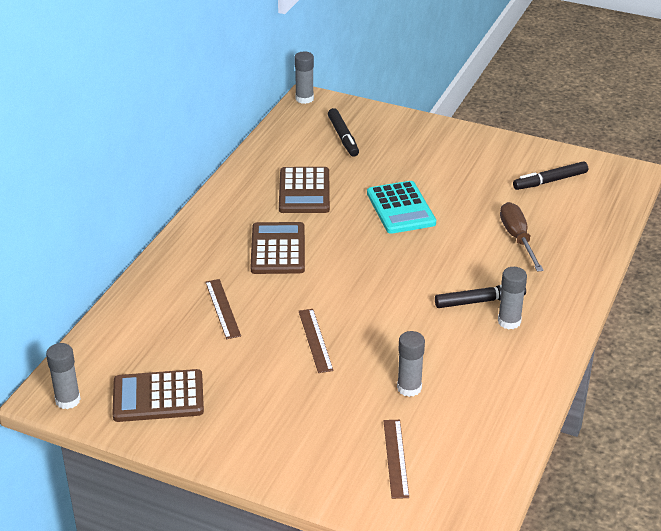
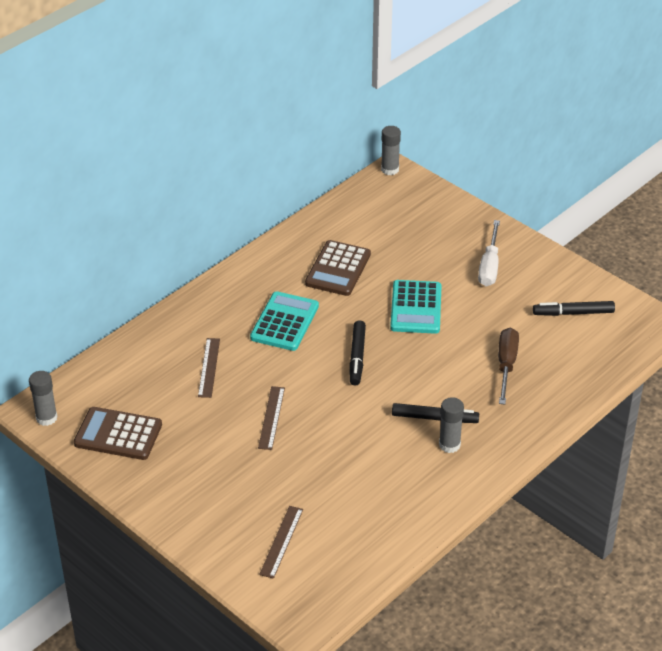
camera: 20 degrees right, 5 degrees up
brown calculator [250,222,305,274] -> turquoise calculator [250,291,319,351]
black marker [328,108,359,157] -> black marker moved to [349,320,366,385]
grey glue stick [397,331,425,397] -> none
none -> white screwdriver [478,220,500,286]

